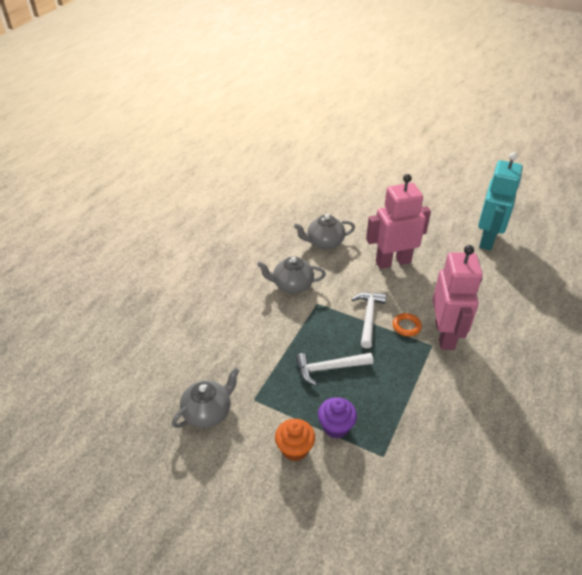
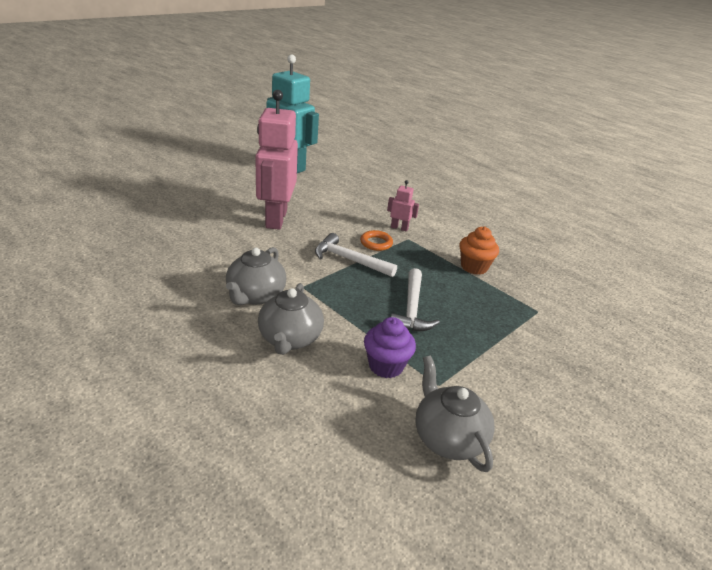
camera: 75 degrees left, 10 degrees down
orange cupcake [275,419,315,461] -> orange cupcake moved to [459,226,499,275]
grey teapot [294,214,355,249] -> grey teapot moved to [258,283,324,355]
purple cupcake [318,397,357,439] -> purple cupcake moved to [364,317,416,378]
pink robot [433,245,483,350] -> pink robot [387,180,419,232], size x0.42

